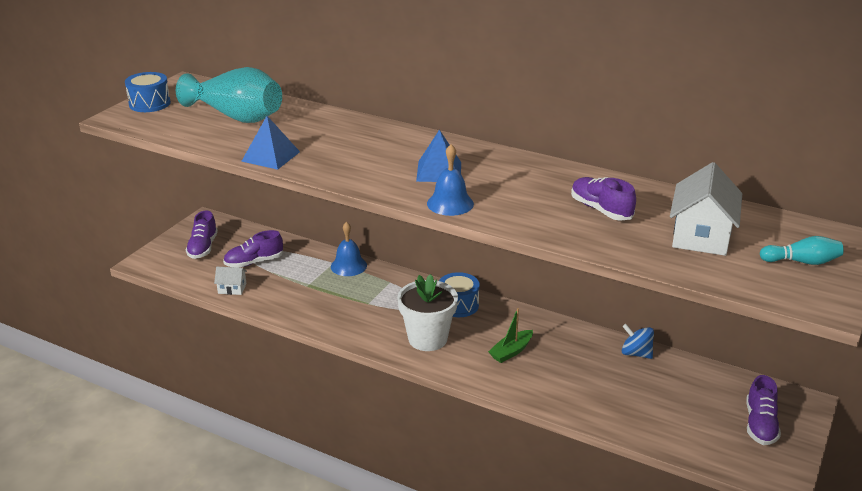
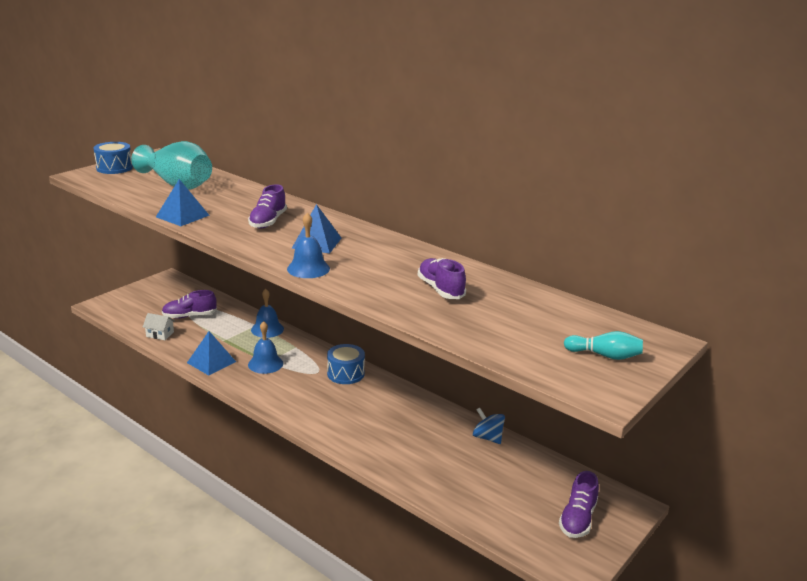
camera: 10 degrees right, 5 degrees down
purple shoe [186,210,218,259] -> purple shoe moved to [248,184,287,229]
white flower pot [397,274,458,351] -> none
green boat [488,308,533,363] -> none
white house [670,162,742,256] -> none
none -> blue pyramid [187,331,236,376]
none -> blue bell [248,321,283,374]

